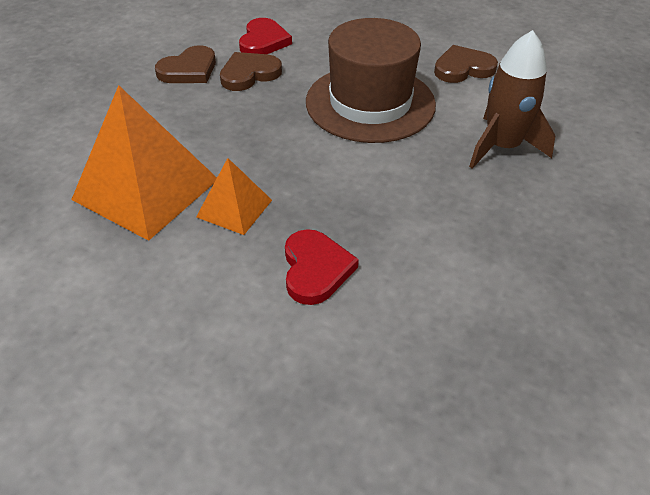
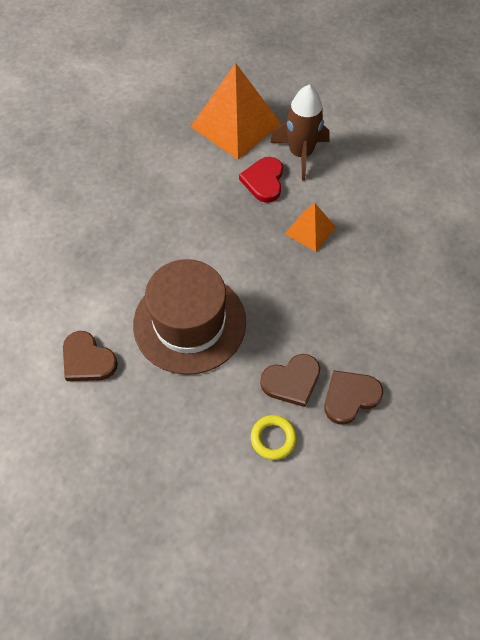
camera: 170 degrees left, 15 degrees up
orange pyramid [71,85,217,241] -> orange pyramid moved to [191,63,281,160]
red heart [239,18,292,54] -> yellow ring [251,415,297,460]
brown heart [434,45,498,83] -> brown heart turned 45 degrees clockwise [63,331,118,381]
brown rocket [469,30,556,169] -> brown rocket moved to [270,85,330,181]

